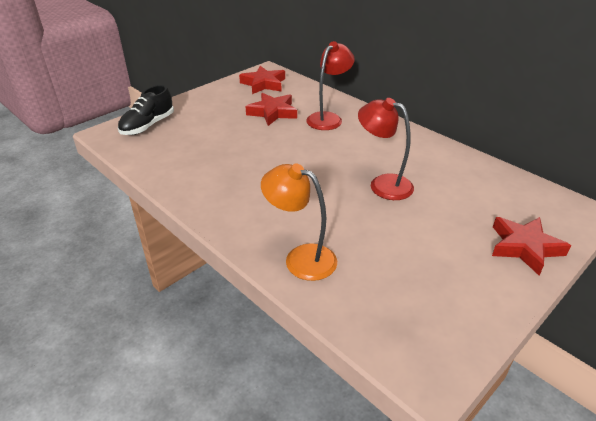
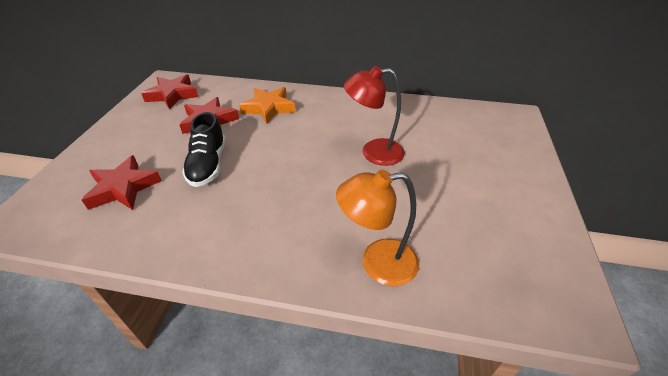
camera: 35 degrees left, 5 degrees up
black shoe [118,85,174,135] -> black shoe moved to [182,112,226,187]
red lamp [306,41,355,130] -> orange star [239,87,296,124]
red star [492,217,571,276] -> red star moved to [82,155,162,210]

